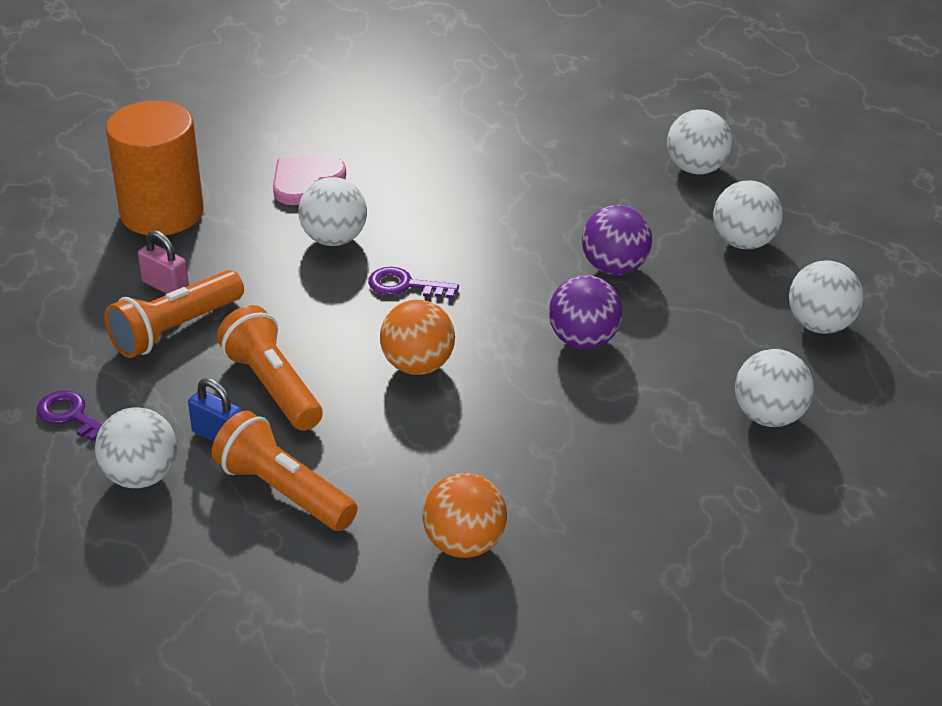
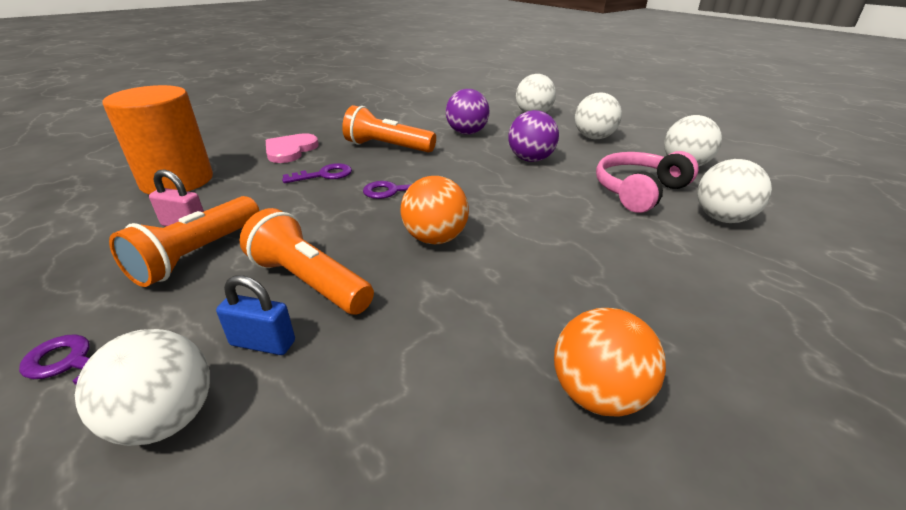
camera: 20 degrees left, 5 degrees down
orange flashlight [212,411,358,531] -> orange flashlight moved to [342,105,436,152]
white ball [298,177,367,246] -> purple key [282,163,352,183]
purple ball [549,275,623,349] -> purple ball moved to [446,89,490,135]
none -> pink headphones [596,151,699,213]

